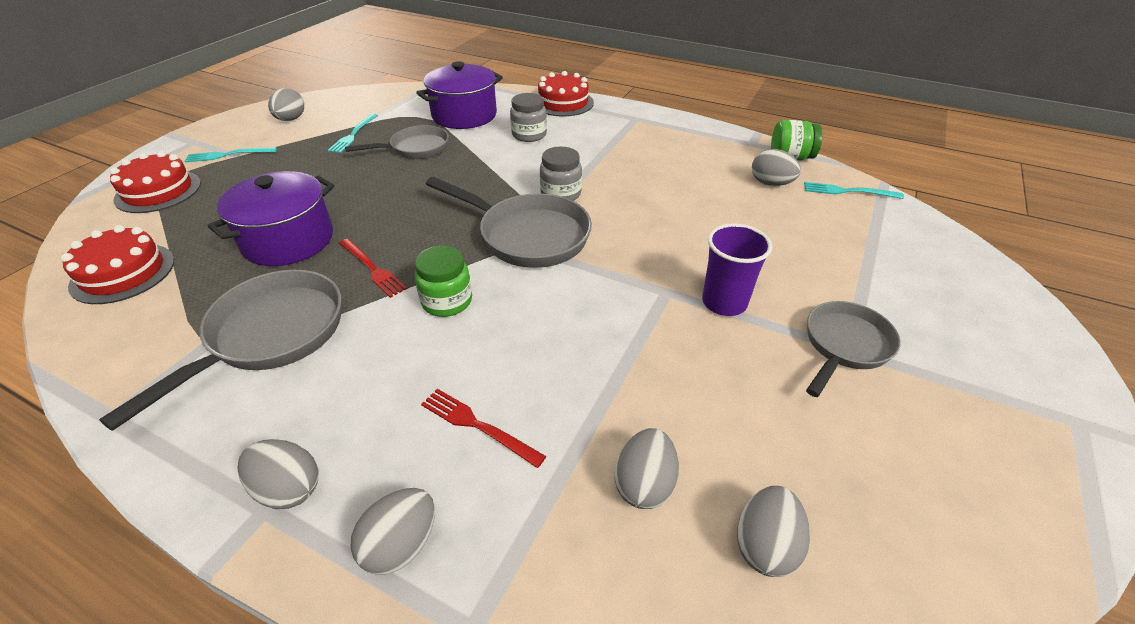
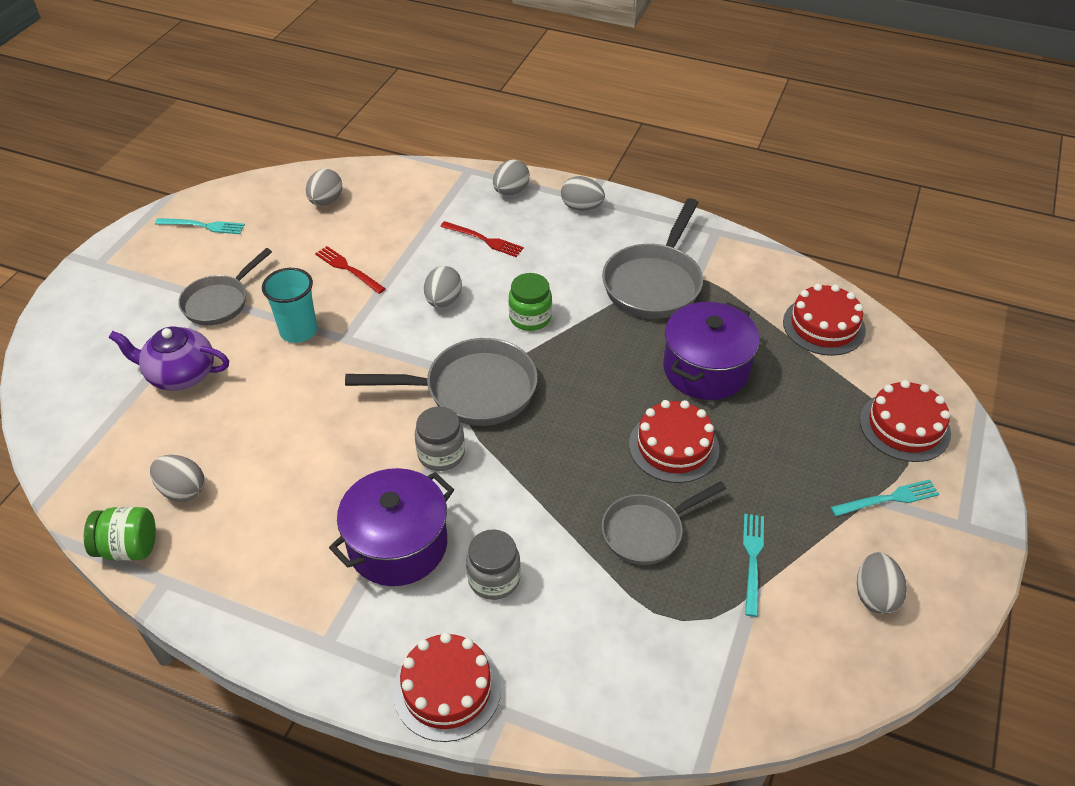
camera: 175 degrees right, 5 degrees up
red fork [339,239,407,298] -> red fork moved to [315,246,386,294]
purple pot [416,61,503,129] -> purple pot moved to [329,468,454,586]
grey pan [426,177,592,268] -> grey pan turned 150 degrees clockwise [345,338,538,426]
grey egg [615,428,679,509] -> grey egg moved to [424,266,462,308]
purple cup [702,223,772,316] -> turquoise cup [262,268,317,343]
turquoise fork [804,182,904,199] -> turquoise fork moved to [155,218,245,234]
none -> purple teapot [108,327,229,391]
none -> red cake [629,400,720,483]

